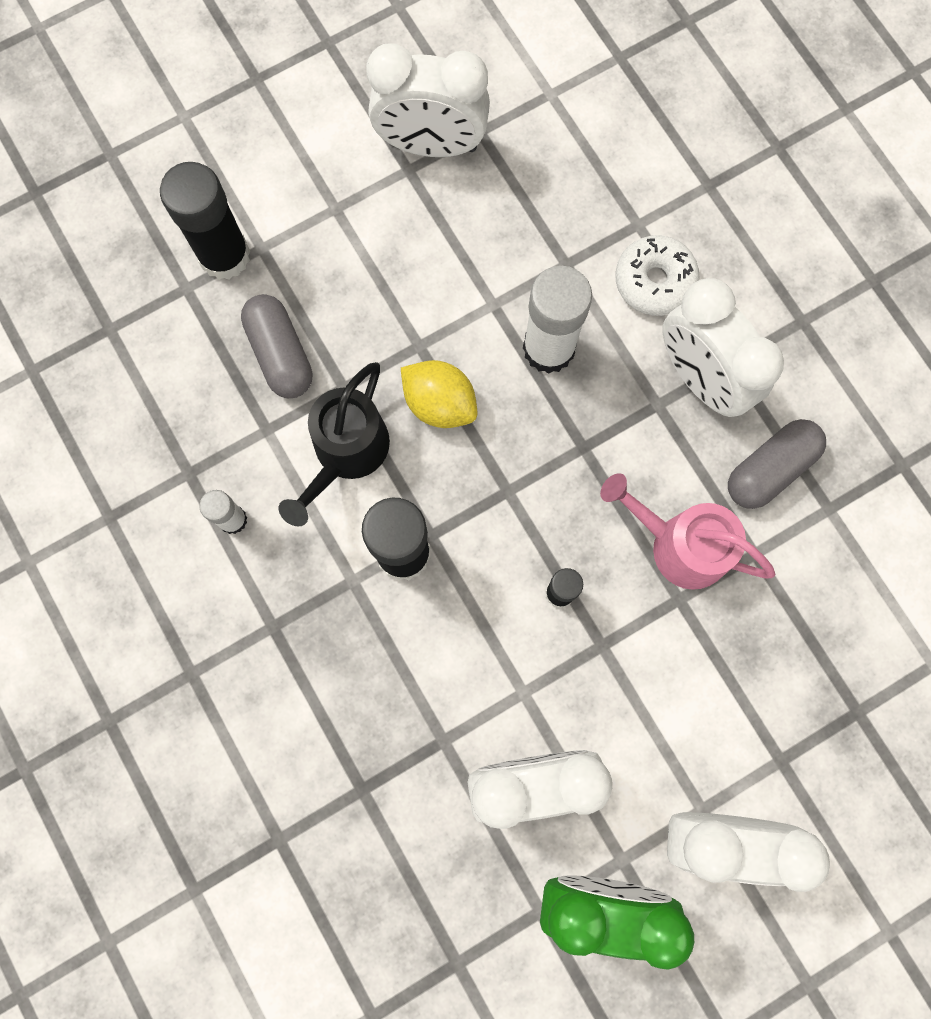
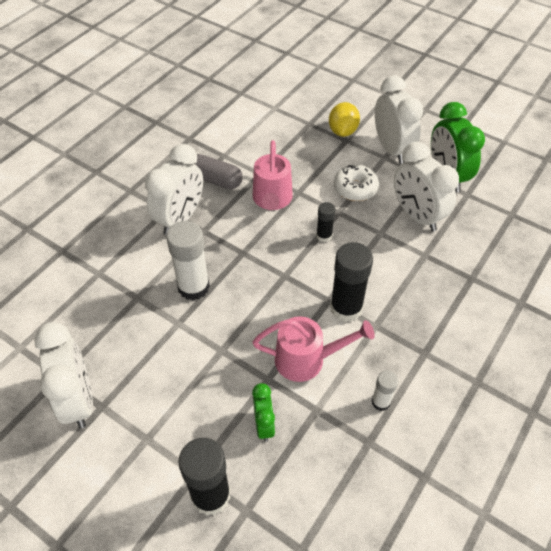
camera: 115 degrees left, 25 degrees down
grey capsule [241,294,312,398] -> green clock [252,383,275,442]
black watering can [279,362,390,527] -> pink watering can [253,316,375,382]
yellow lemon [401,360,477,428] -> yellow lemon moved to [329,102,360,137]
white donut [615,235,699,316] -> white donut moved to [334,165,379,201]

